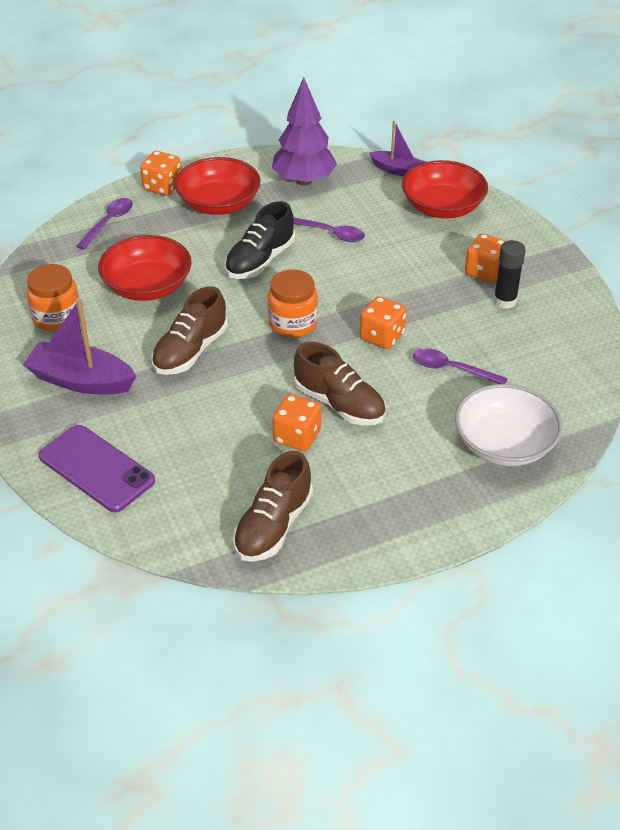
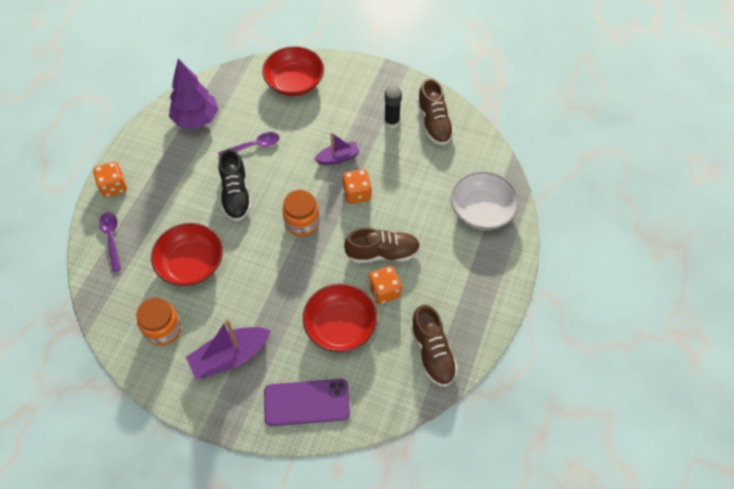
camera: 45 degrees left, 15 degrees up
brown shoe [151,286,228,375] -> brown shoe moved to [417,78,454,145]
red bowl [175,157,261,215] -> red bowl moved to [303,284,377,352]
purple boat [369,121,425,176] -> purple boat moved to [314,132,360,165]
purple spoon [413,348,508,384] -> none
orange dice [465,233,506,283] -> none

